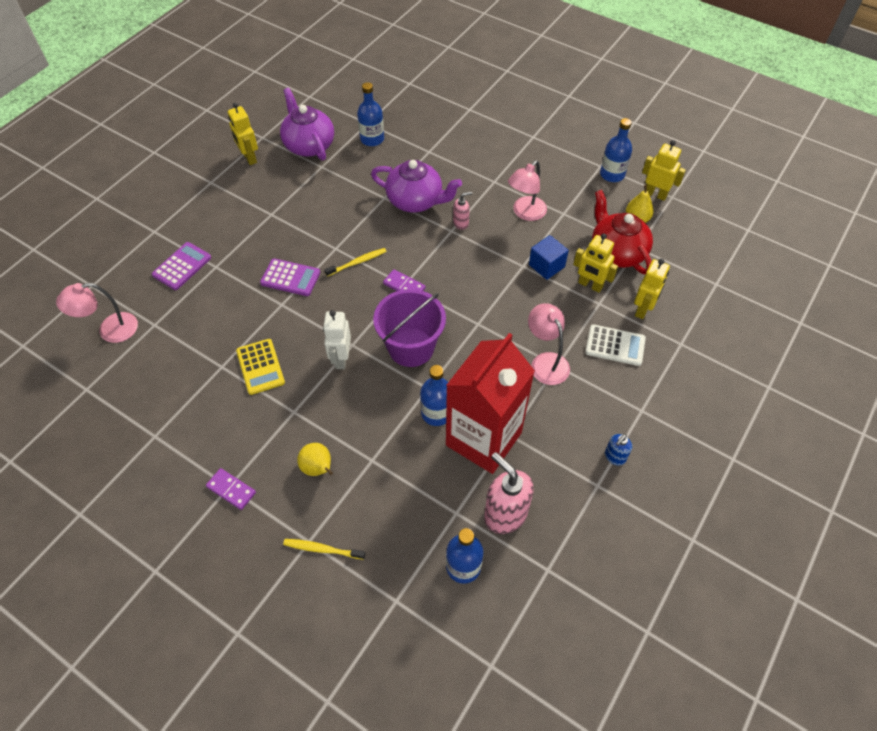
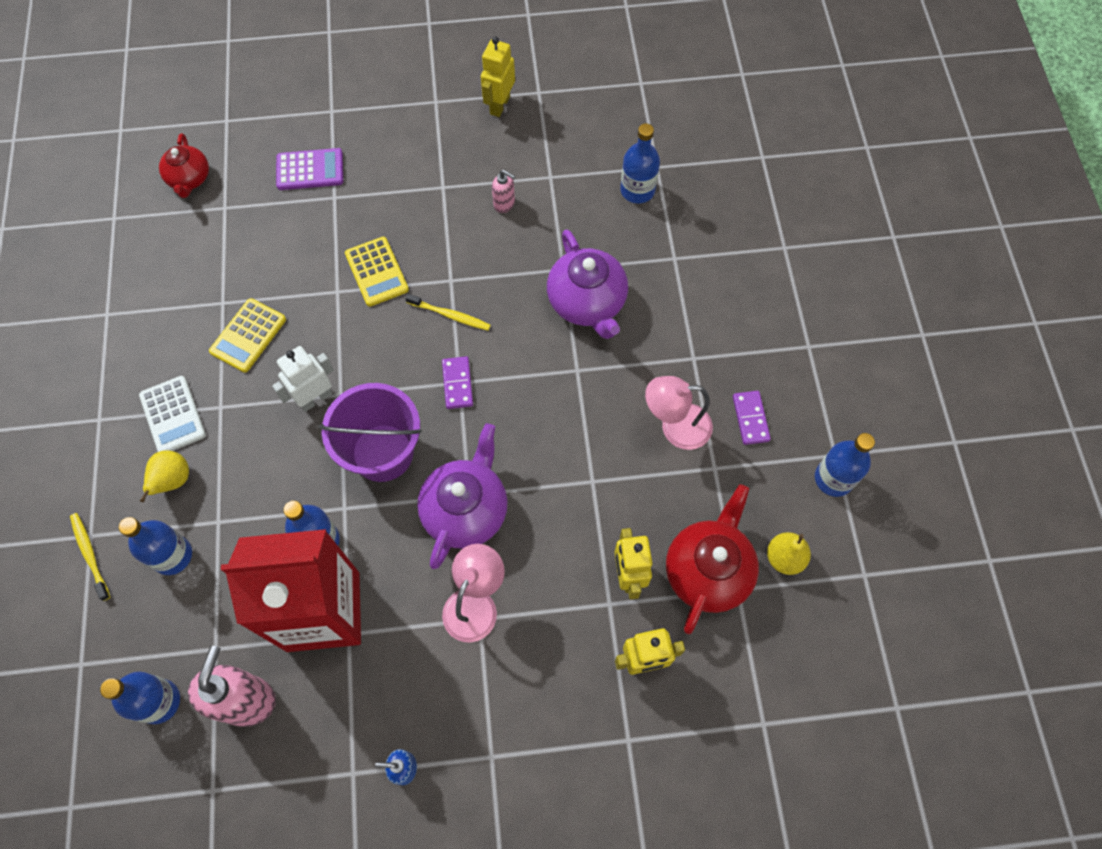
camera: 50 degrees right, 10 degrees up
pink lamp [56,283,138,343] -> red teapot [159,133,209,198]
purple domino [206,468,256,510] -> purple domino moved to [733,391,771,445]
purple calculator [260,259,320,296] -> yellow calculator [345,237,409,307]
purple teapot [280,88,334,161] -> purple teapot moved to [417,423,508,569]
pink soap dispenser [453,191,472,230] -> pink soap dispenser moved to [492,170,515,213]
blue cube [529,235,569,280] -> none
white calculator [585,324,646,366] -> white calculator moved to [139,376,206,452]
yellow robot [642,140,686,201] -> none
none -> blue bottle [119,517,192,575]

